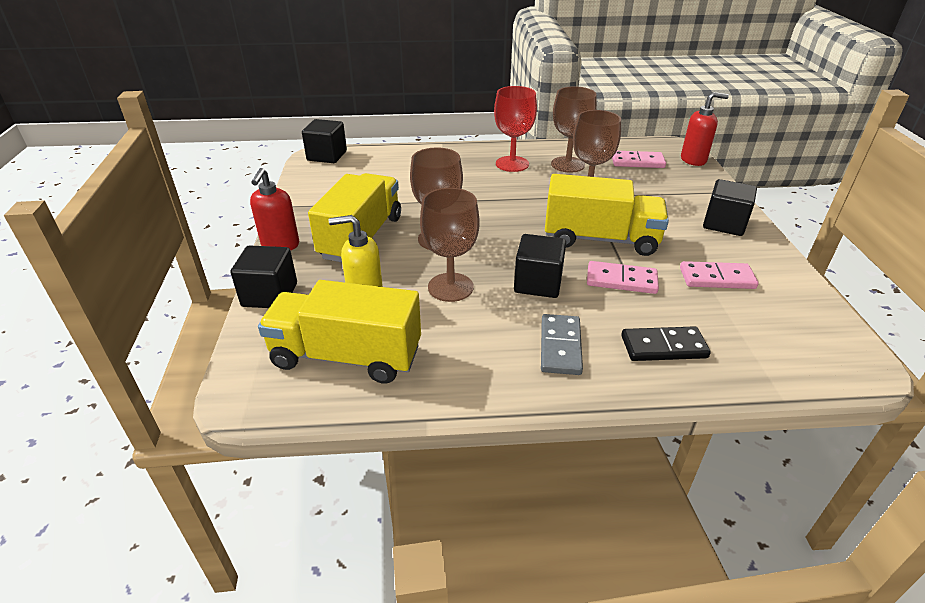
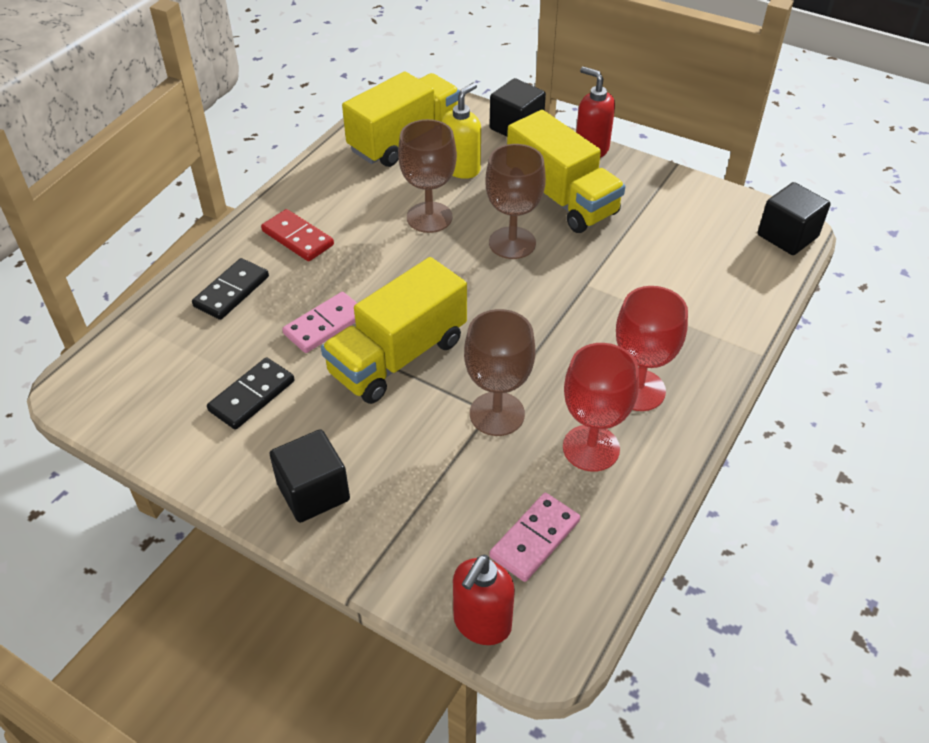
camera: 125 degrees right, 10 degrees up
black cube [514,234,566,298] -> none
grey domino [541,314,583,375] -> red domino [261,209,334,261]
brown goblet [551,86,597,173] -> red goblet [563,343,639,472]
pink domino [680,261,759,289] -> black domino [207,357,295,430]

